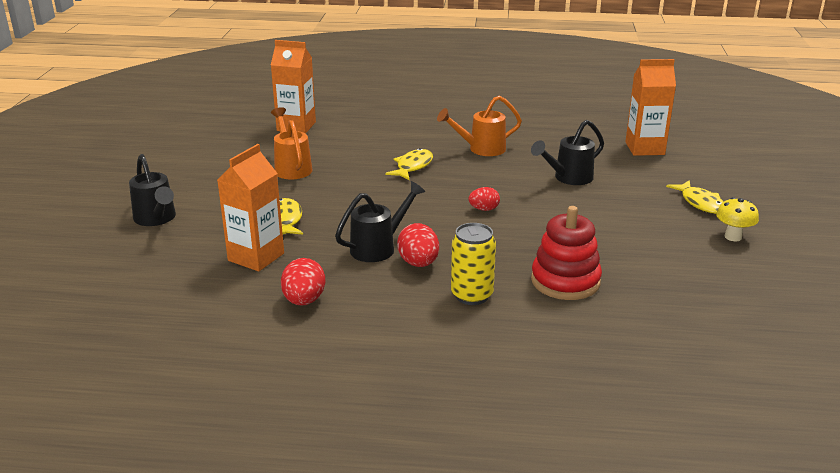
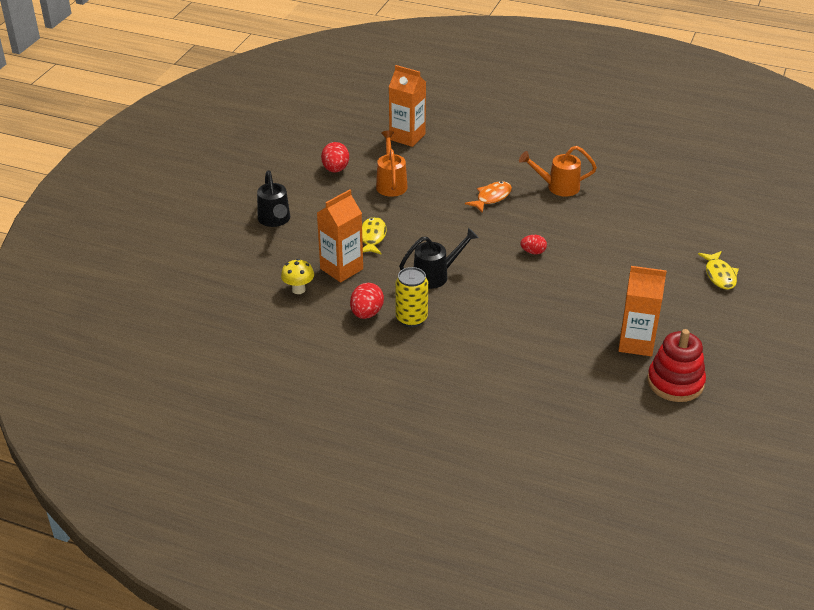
camera: 15 degrees right, 10 degrees up
yellow fish [385,148,433,180] -> orange fish [465,181,512,213]
red egg [397,223,439,267] -> red egg moved to [321,142,349,173]
yellow can [451,223,496,305] -> yellow can moved to [395,267,428,327]
black watering can [531,120,604,185] -> none
red stacking toy [531,206,602,300] -> red stacking toy moved to [647,329,706,402]
orange carton [625,59,676,156] -> orange carton moved to [618,266,667,356]
yellow mushroom [716,197,759,241] -> yellow mushroom moved to [281,259,314,294]

